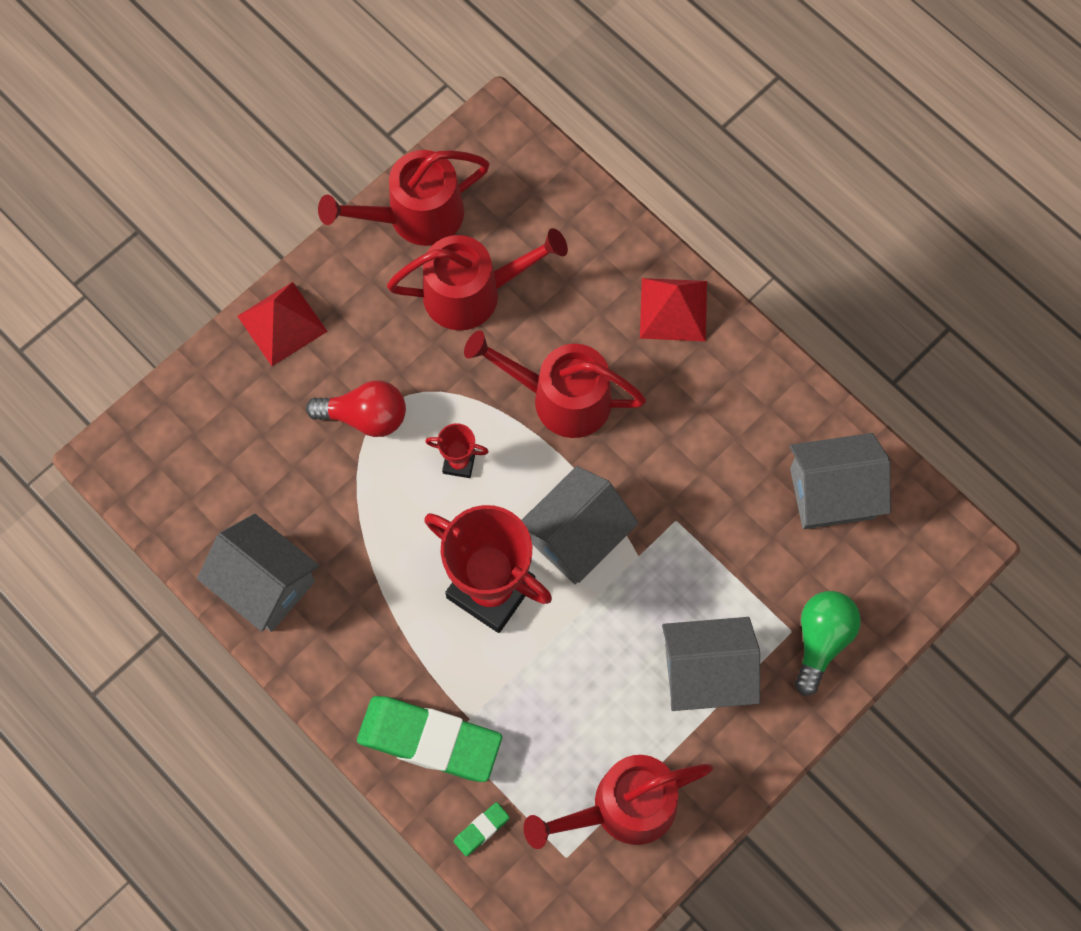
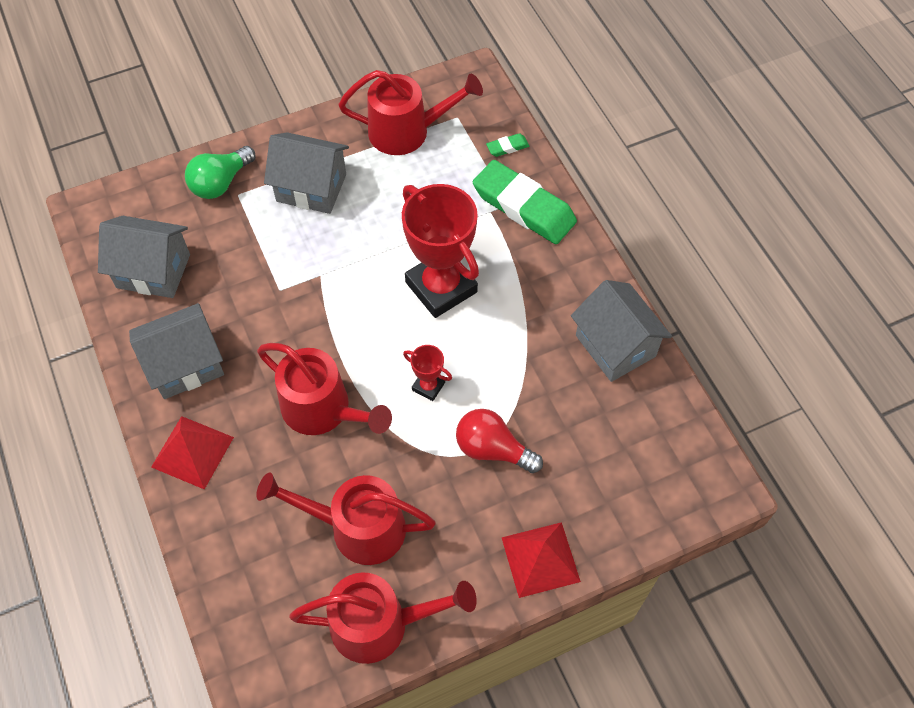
camera: 160 degrees left, 10 degrees down
grey house [522,466,639,584] -> grey house moved to [129,303,224,399]

